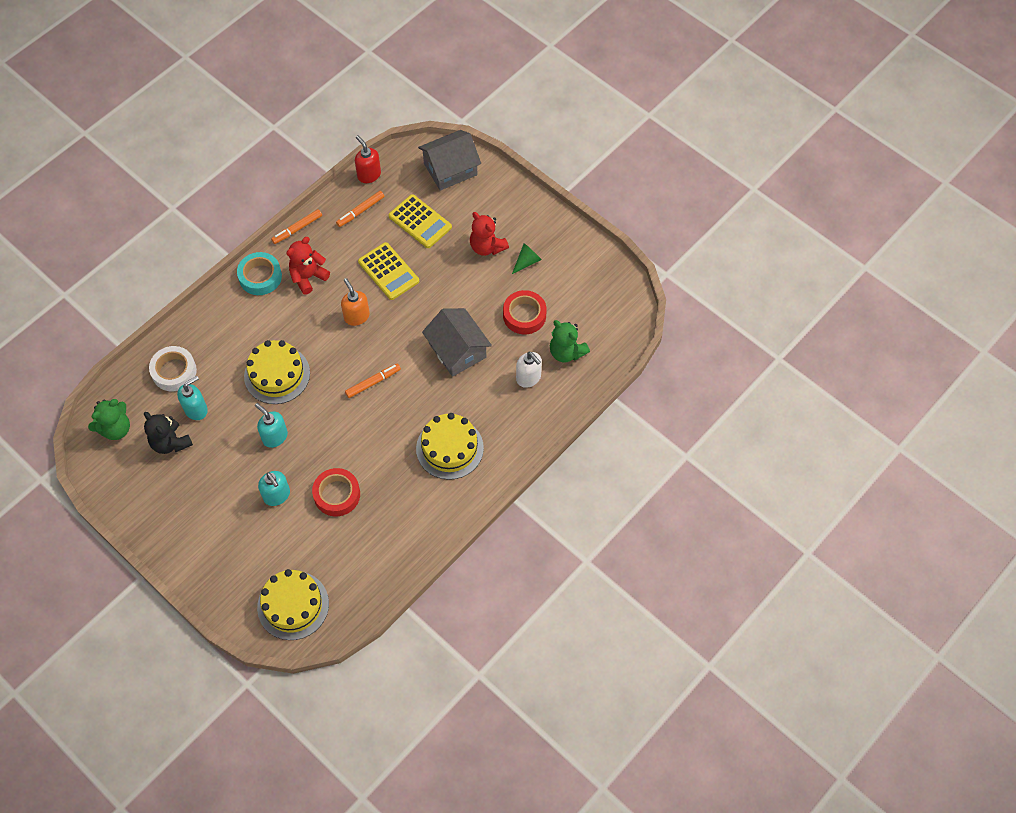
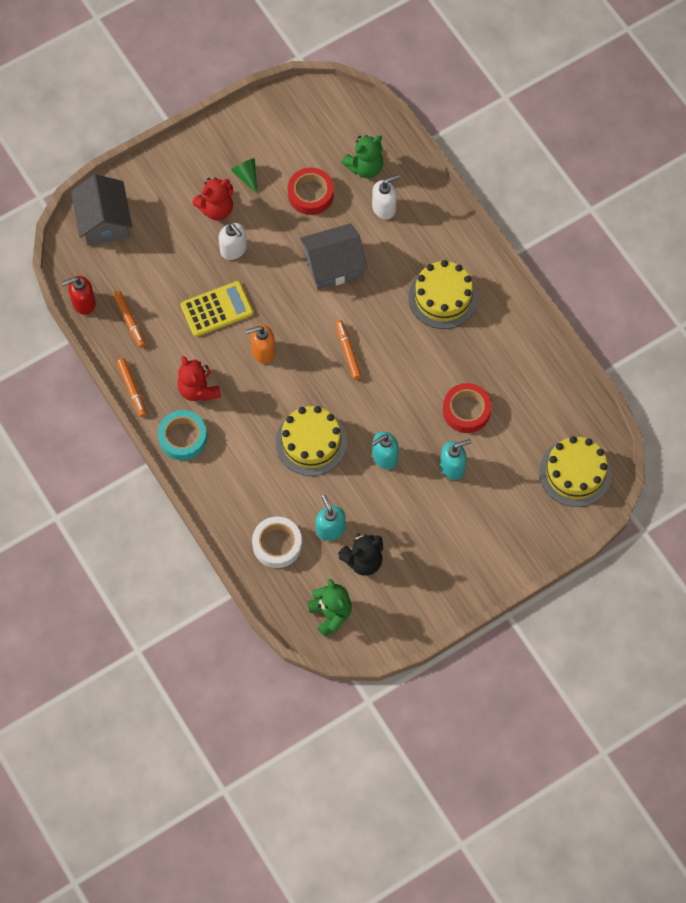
camera: 75 degrees left, 5 degrees up
yellow calculator [389,194,452,248] -> none
none -> white soap dispenser [219,223,247,260]

